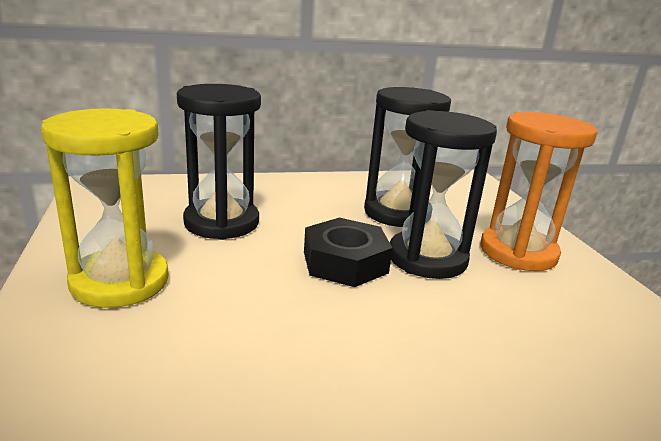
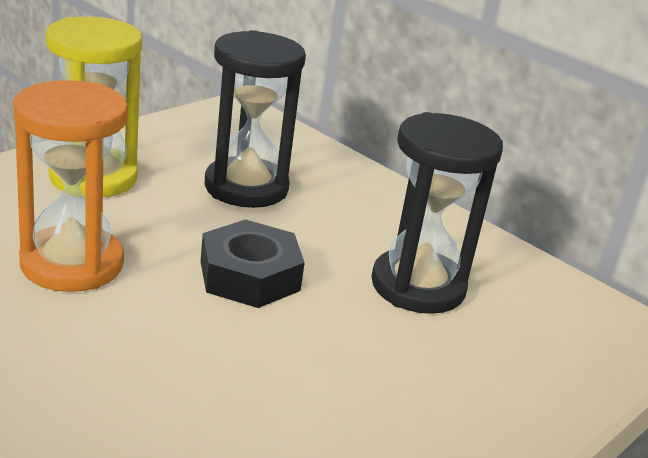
camera: 55 degrees right, 5 degrees up
black hourglass [390,110,497,279] -> none
orange hourglass [481,112,597,271] -> orange hourglass moved to [13,80,128,292]

